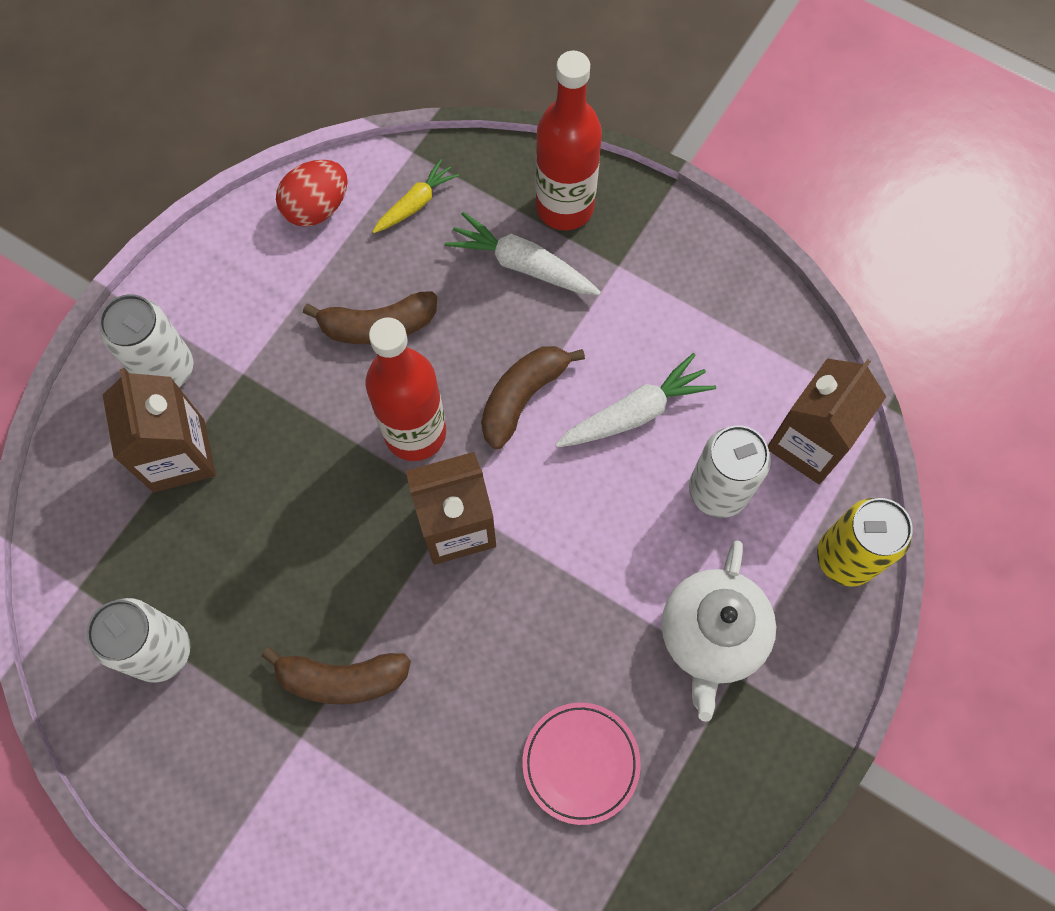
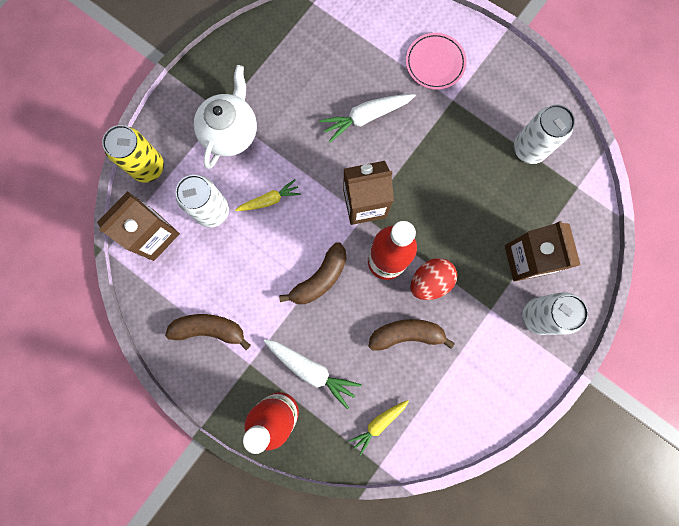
camera: 175 degrees left, 10 degrees up
brown banana [262,647,411,704] -> brown banana moved to [165,314,251,350]
red egg [276,160,348,227] -> red egg moved to [410,258,457,300]
pink plate [522,703,641,825] -> pink plate moved to [406,33,467,90]
white carrot [555,353,716,447] -> white carrot moved to [319,94,416,143]
none -> yellow carrot [235,179,301,211]

